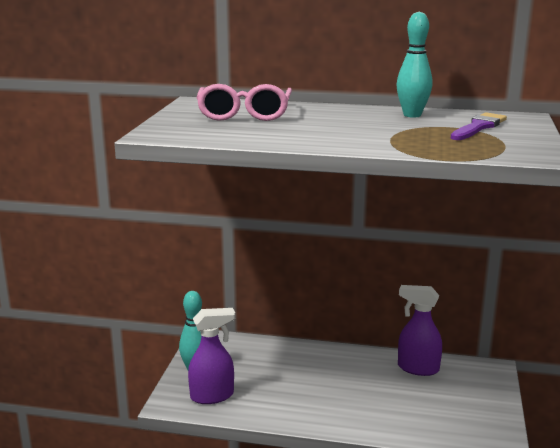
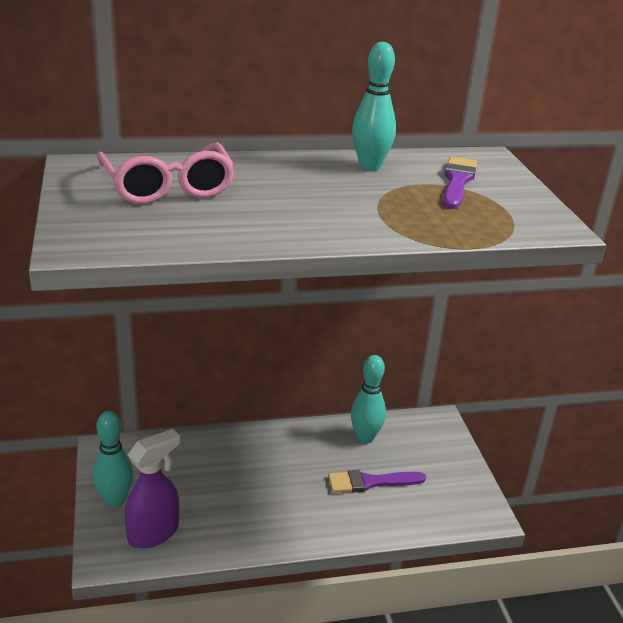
camera: 25 degrees left, 10 degrees up
purple spray bottle [398,285,442,376] -> turquoise bowling pin [351,355,386,444]
none -> purple brush [328,470,426,493]

